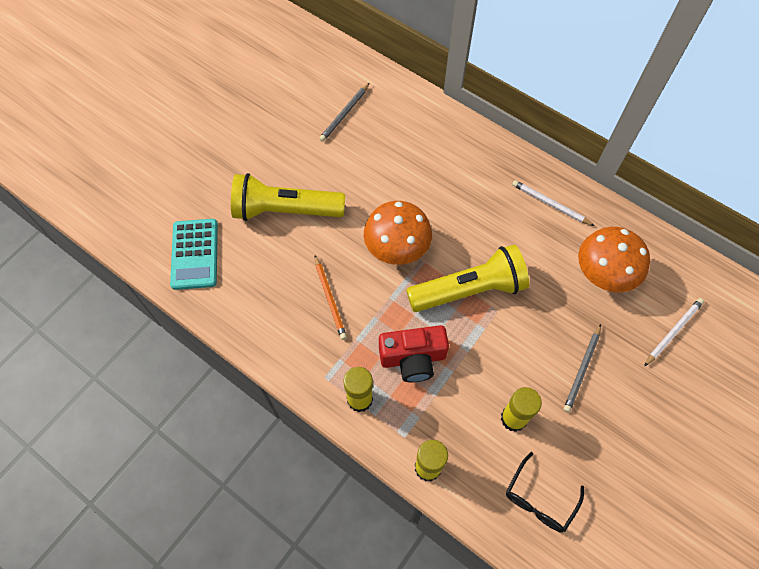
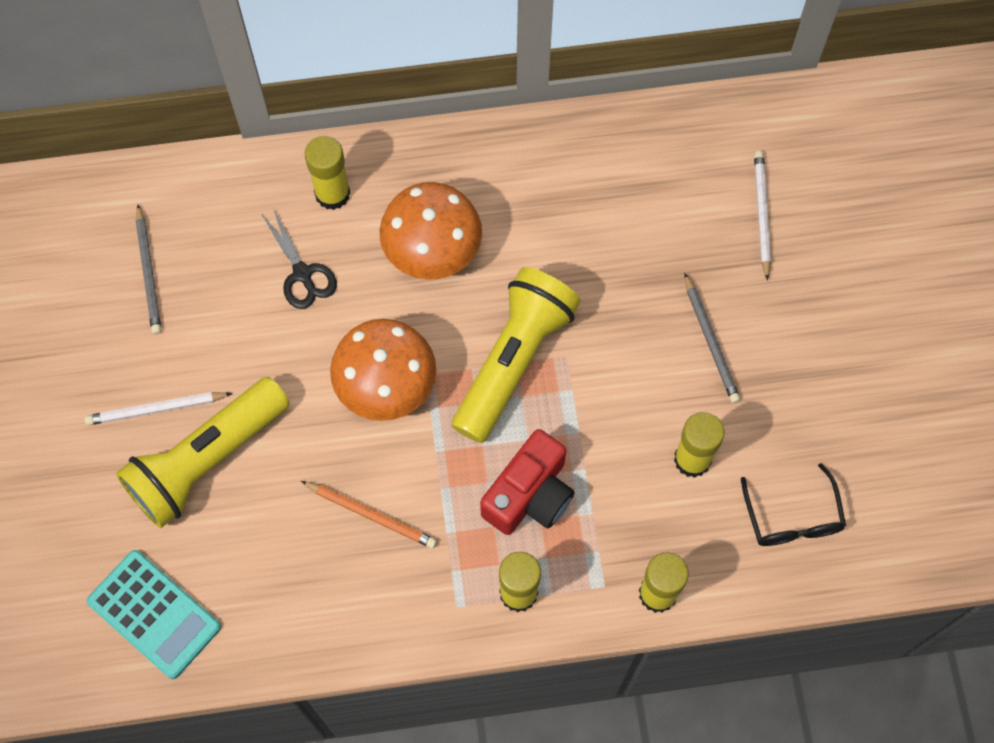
camera: 45 degrees left, 5 degrees up
white pencil [512,180,594,226] -> white pencil moved to [84,392,232,425]
orange mushroom [578,227,650,292] -> orange mushroom moved to [380,182,482,280]
none -> black scissors [262,208,337,309]
none -> yellow glue stick [305,136,350,210]

